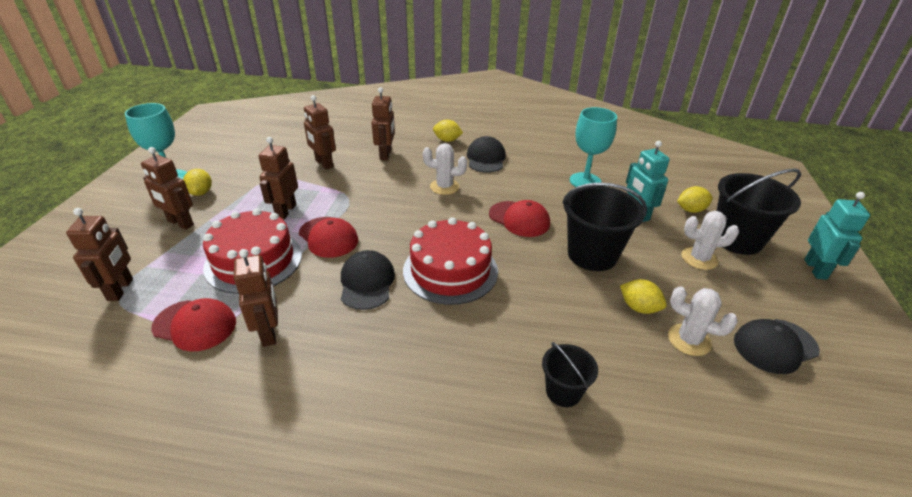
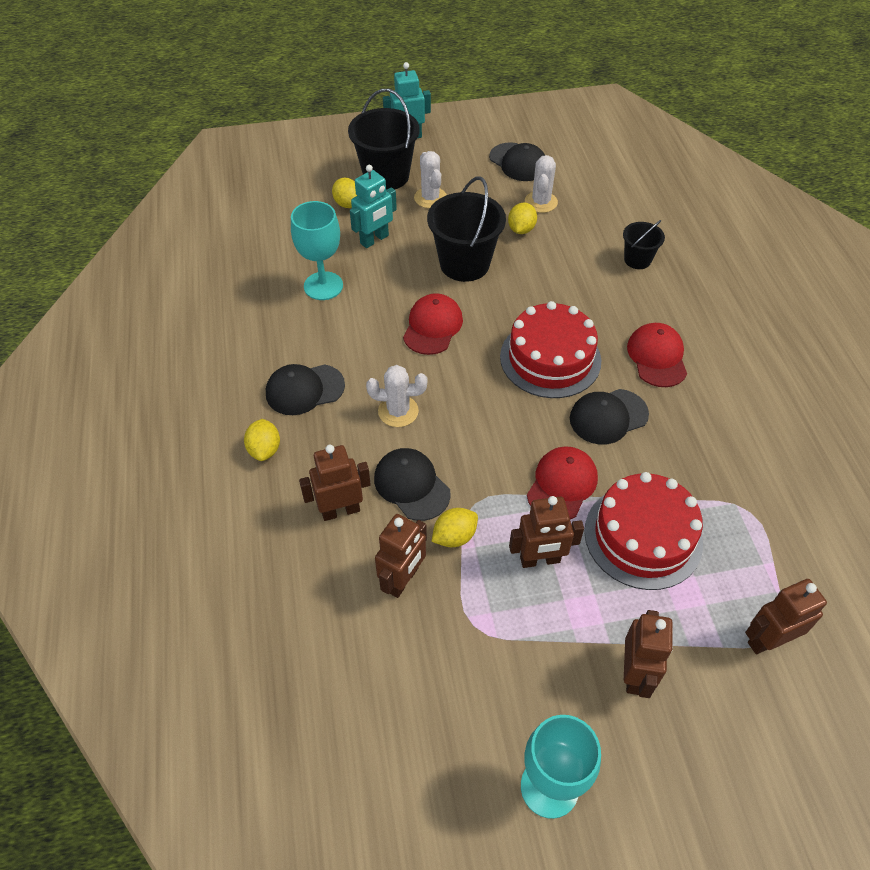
camera: 110 degrees left, 15 degrees up
red cap [151,298,236,352] -> red cap moved to [627,323,687,387]
yellow lemon [183,169,212,196] -> yellow lemon moved to [432,508,478,547]
brown robot [234,249,278,347] -> none
white cactus [423,143,467,195] -> white cactus turned 75 degrees counterclockwise [366,365,427,427]
none -> black cap [374,448,451,521]

